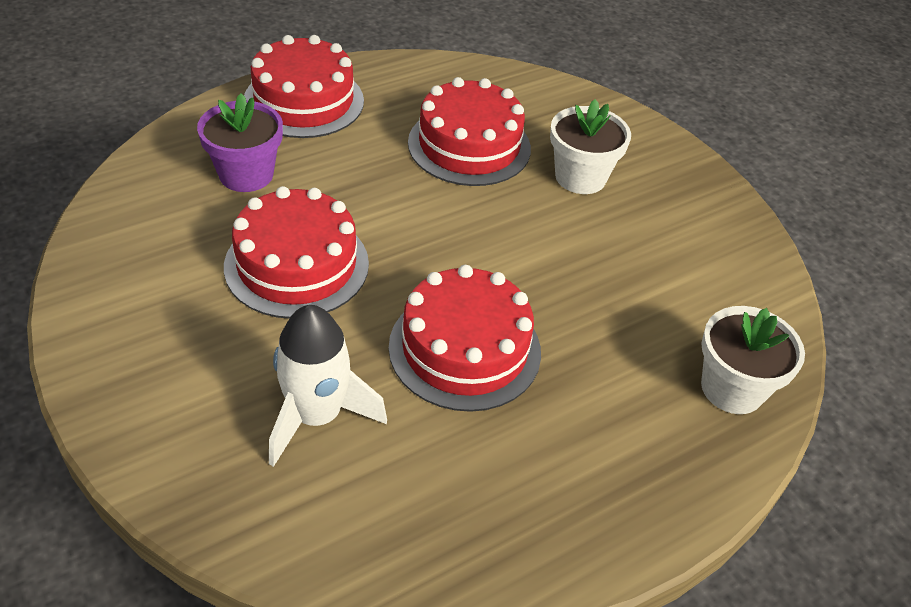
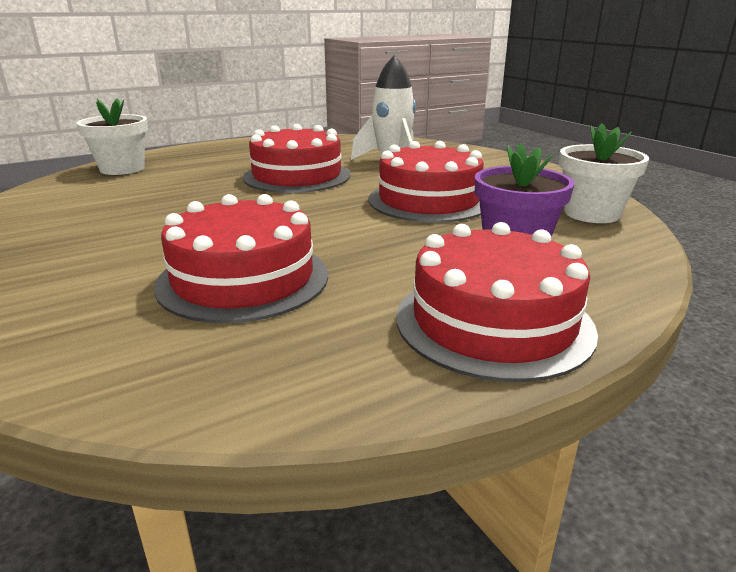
camera: 175 degrees left, 20 degrees down
white flower pot [550,99,631,194] -> white flower pot moved to [559,123,649,223]

